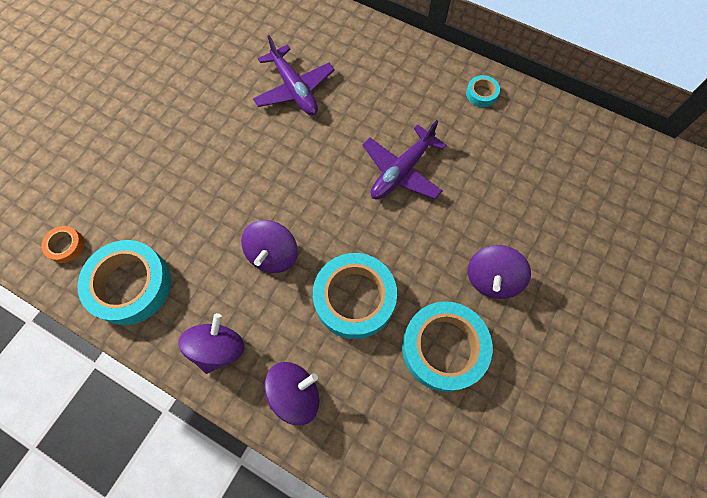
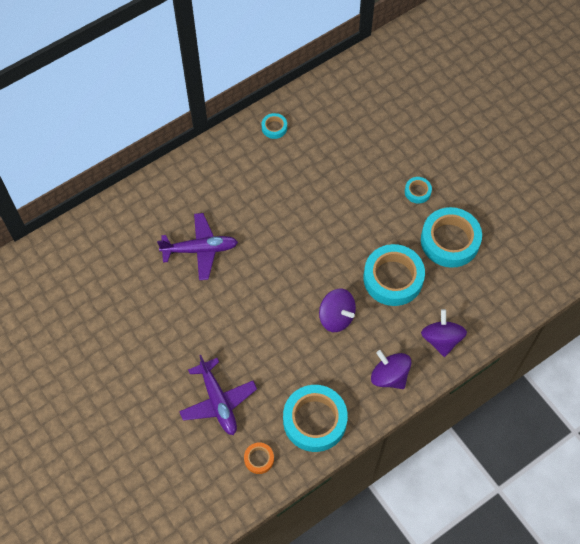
camera: 65 degrees left, 5 degrees down
purple plane [362,120,446,200] -> purple plane moved to [179,355,257,435]
purple spinning top [468,245,531,299] -> turquoise tape [405,177,432,204]

